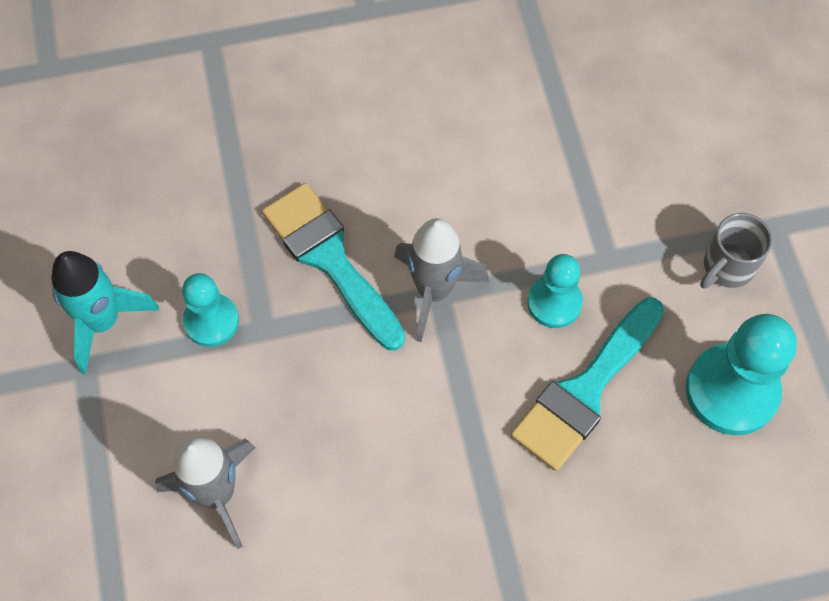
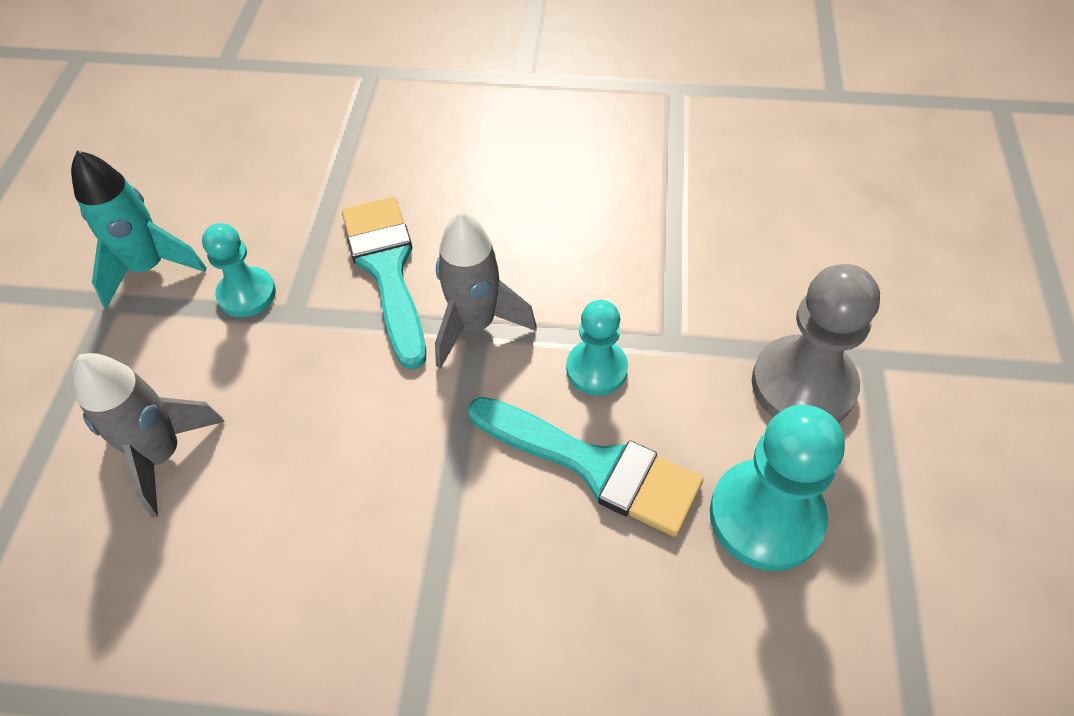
camera: 20 degrees right, 10 degrees down
turquoise brush [511,298,664,471] -> turquoise brush turned 120 degrees counterclockwise [468,397,703,537]
grey mug [700,213,773,288] -> grey pawn [752,264,880,423]

